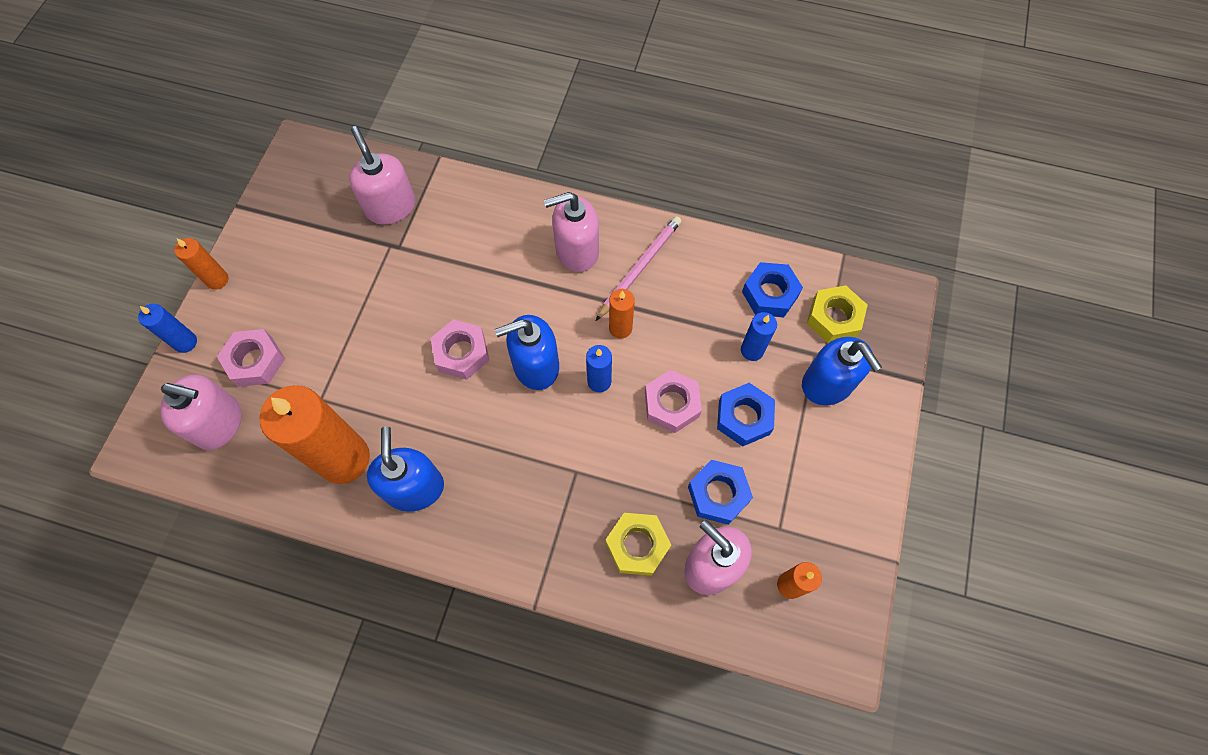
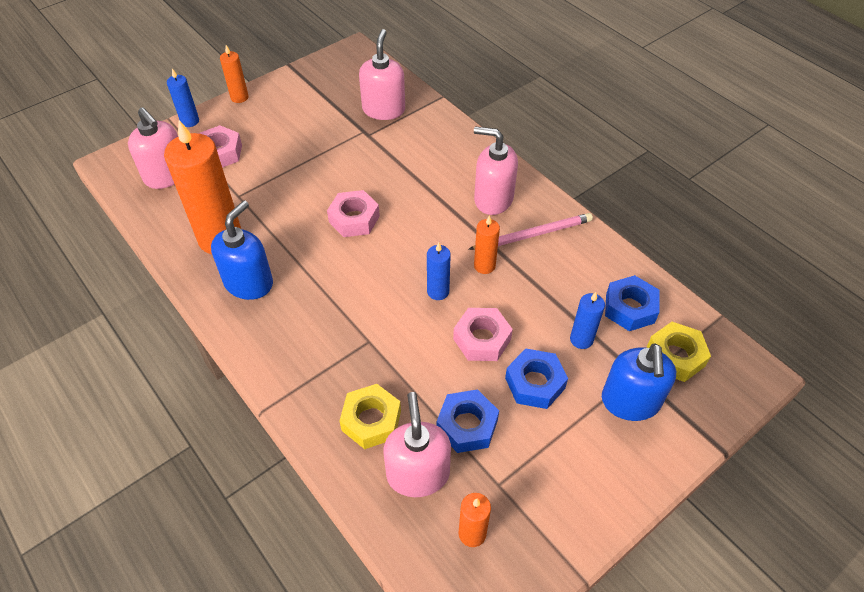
camera: 35 degrees right, 15 degrees down
blue soap dispenser [495,315,559,390] -> none

